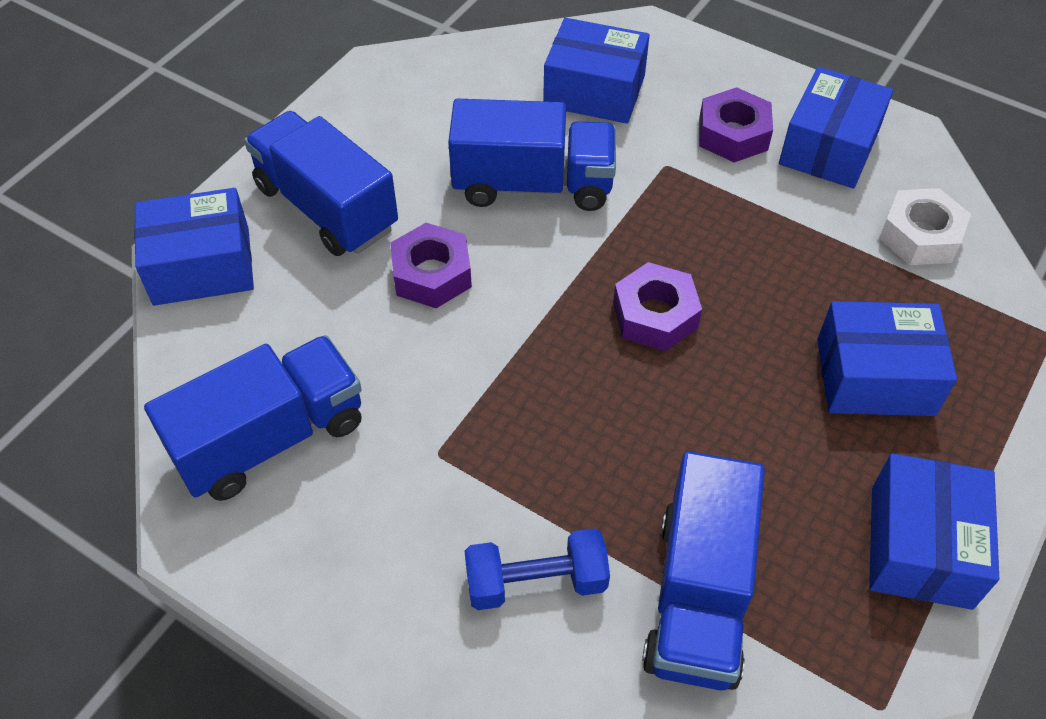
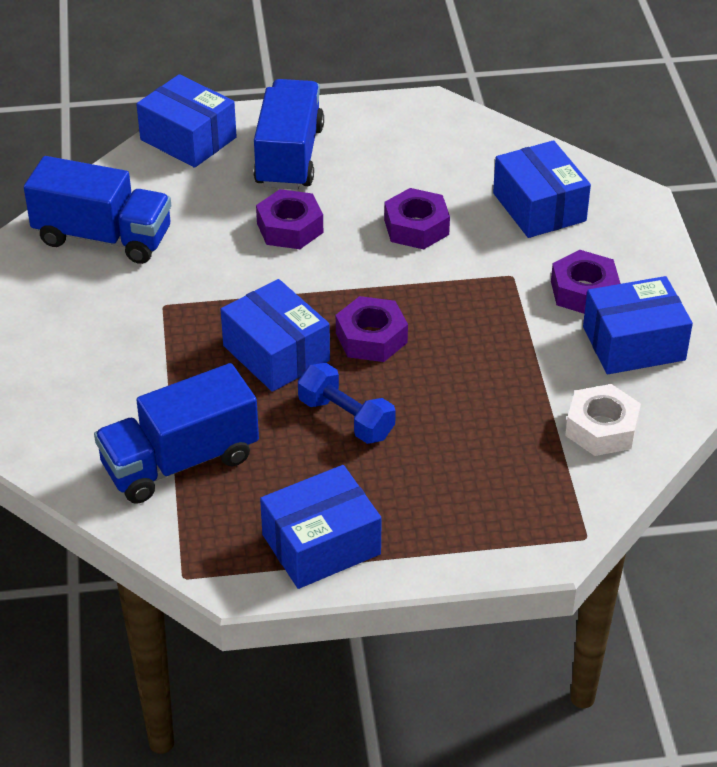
camera: 50 degrees right, 10 degrees down
blue truck [448,99,616,211] -> purple nut [384,188,450,249]
blue dumbbell [465,528,610,610] -> blue dumbbell moved to [298,363,396,444]
blue box [817,301,957,416] -> blue box moved to [221,279,330,392]

